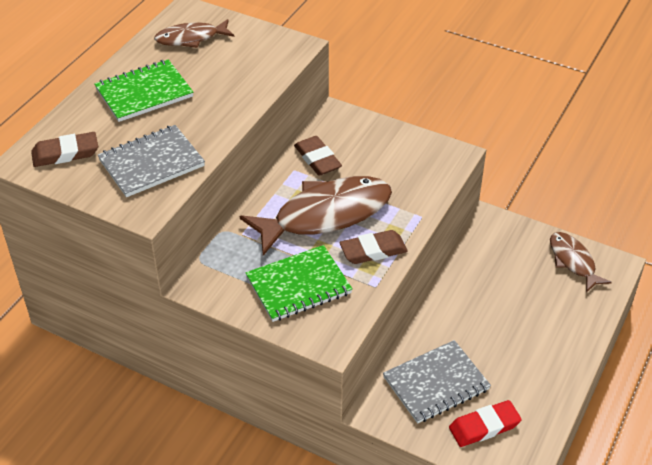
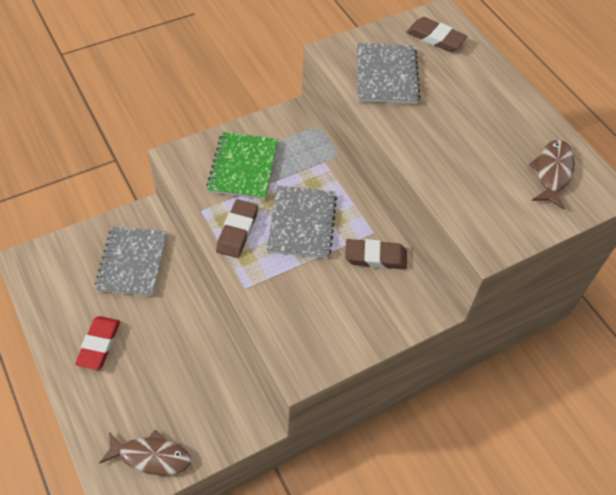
camera: 120 degrees right, 10 degrees up
brown eraser [31,132,98,167] -> brown eraser turned 75 degrees counterclockwise [406,17,467,52]
green notebook [94,59,193,122] -> none
brown fish [240,176,392,256] -> grey notebook [267,185,337,259]
red eraser [449,400,522,447] -> red eraser moved to [75,316,120,370]

